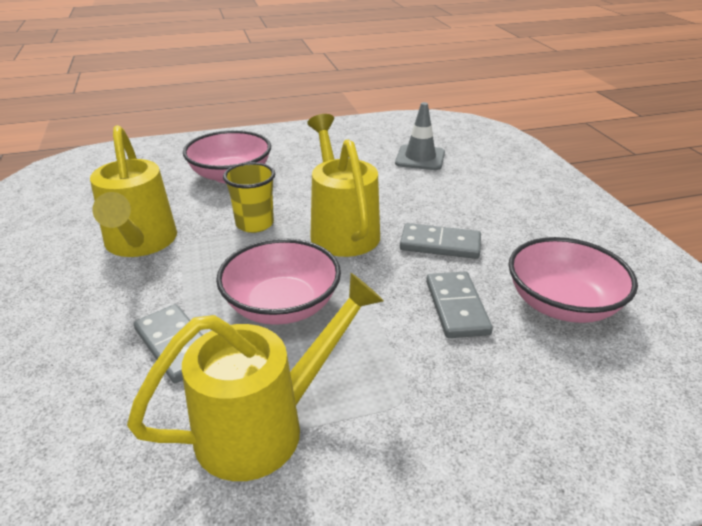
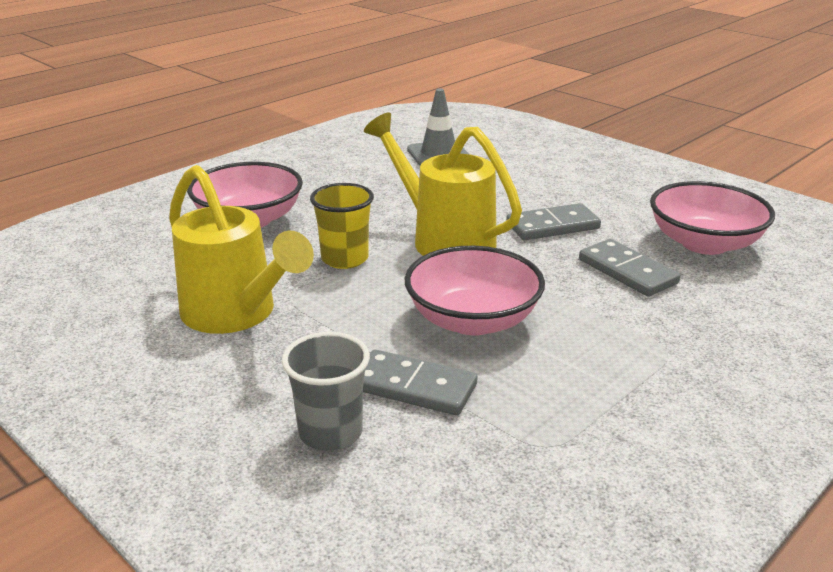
camera: 30 degrees left, 5 degrees down
yellow watering can [127,273,384,481] -> none
none -> grey cup [282,332,370,451]

